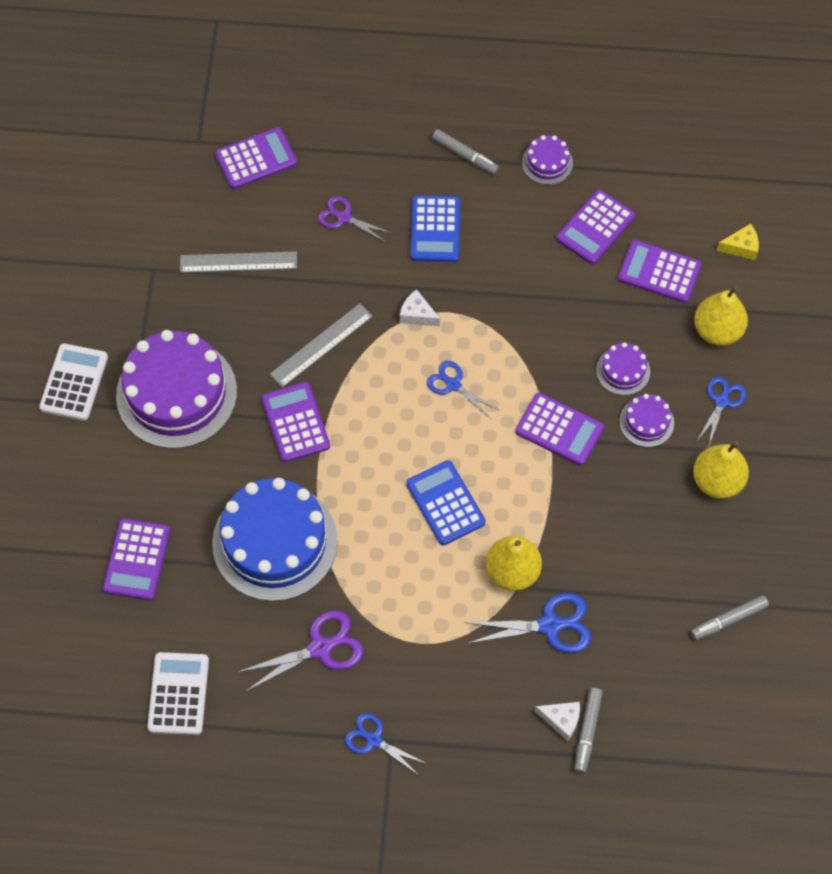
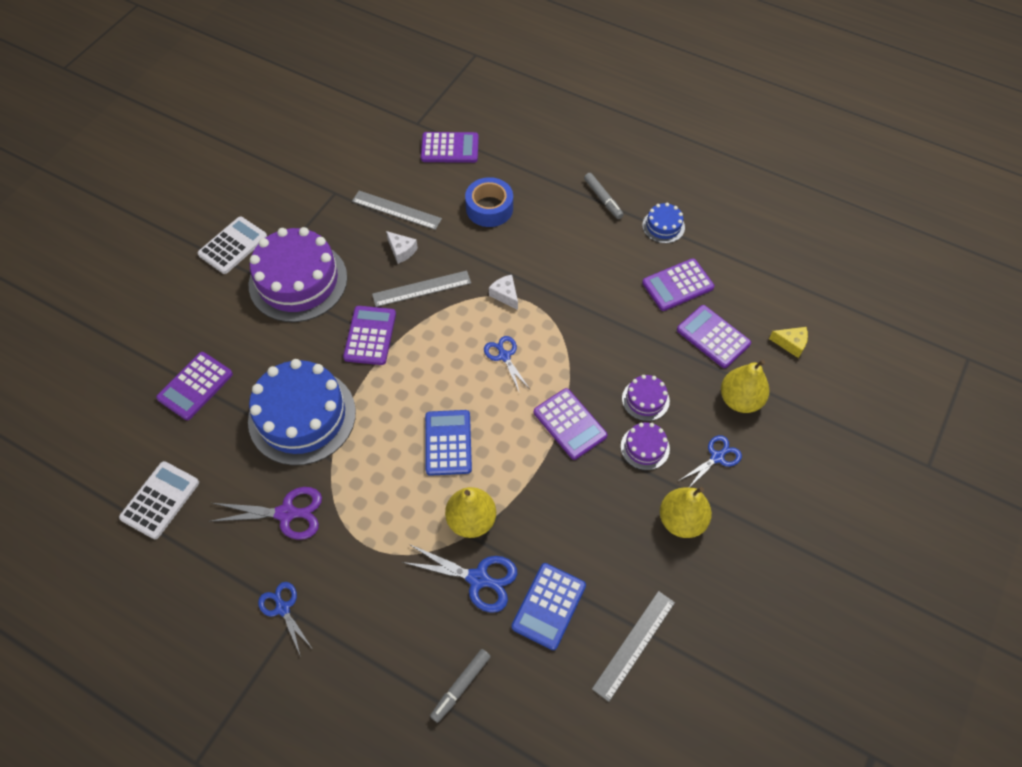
camera: 25 degrees right, 5 degrees down
purple scissors [318,196,391,242] -> blue tape [465,177,513,227]
blue calculator [410,195,460,262] -> blue calculator moved to [512,563,586,650]
purple cake [522,135,573,185] -> blue cake [642,203,685,243]
white cheese [534,702,580,741] -> white cheese moved to [386,231,418,264]
grey marker [691,595,769,640] -> grey ruler [592,591,675,702]

